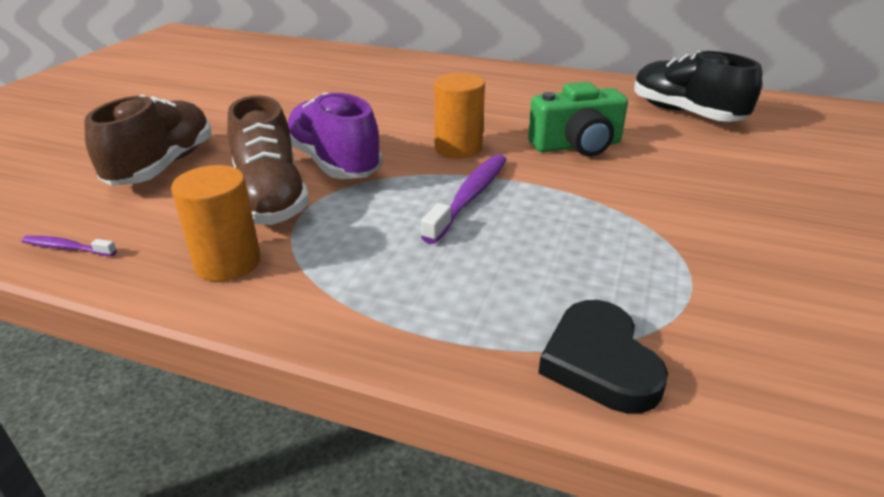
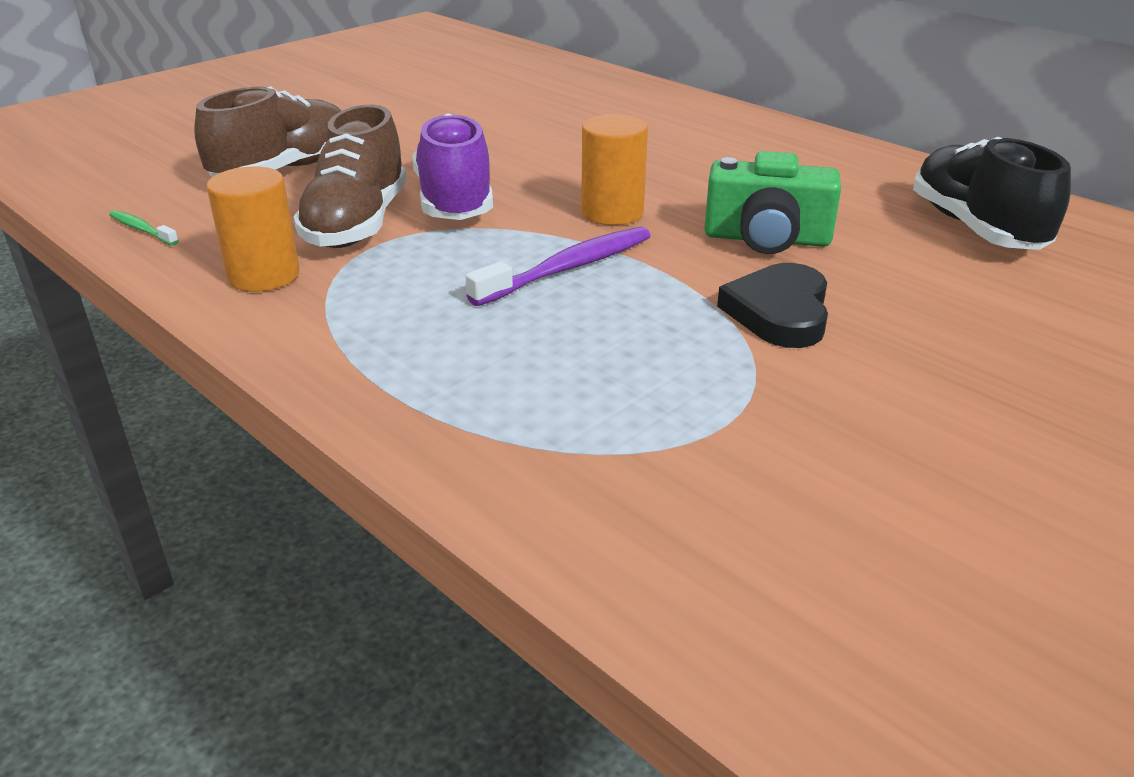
camera: 25 degrees right, 0 degrees up
purple toothbrush [21,236,117,256] -> green toothbrush [109,210,179,246]
black heart [538,300,668,414] -> black heart moved to [717,263,828,348]

